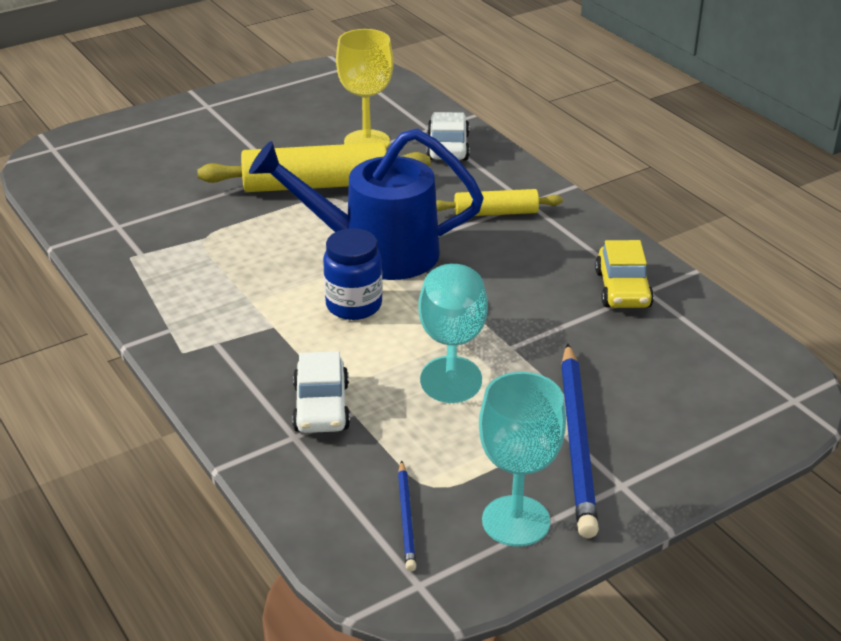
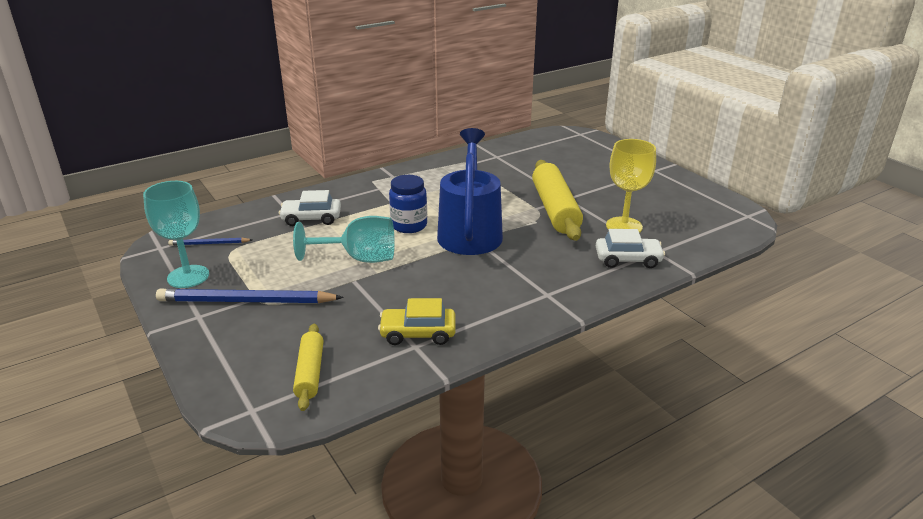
camera: 90 degrees right, 5 degrees down
yellow rolling pin [436,189,563,216] -> yellow rolling pin moved to [293,324,323,411]

